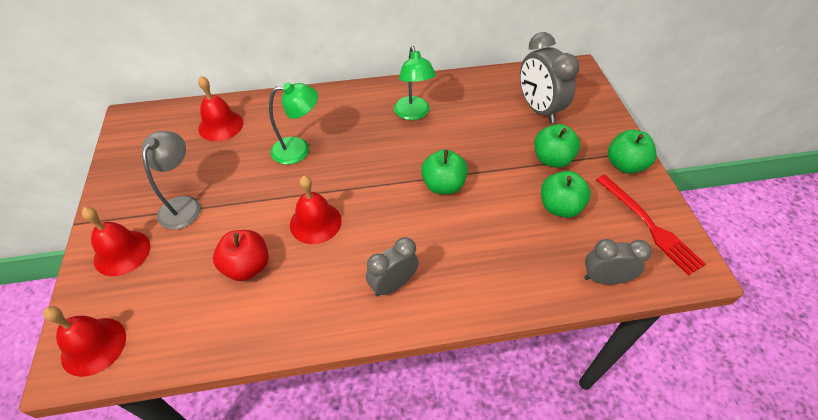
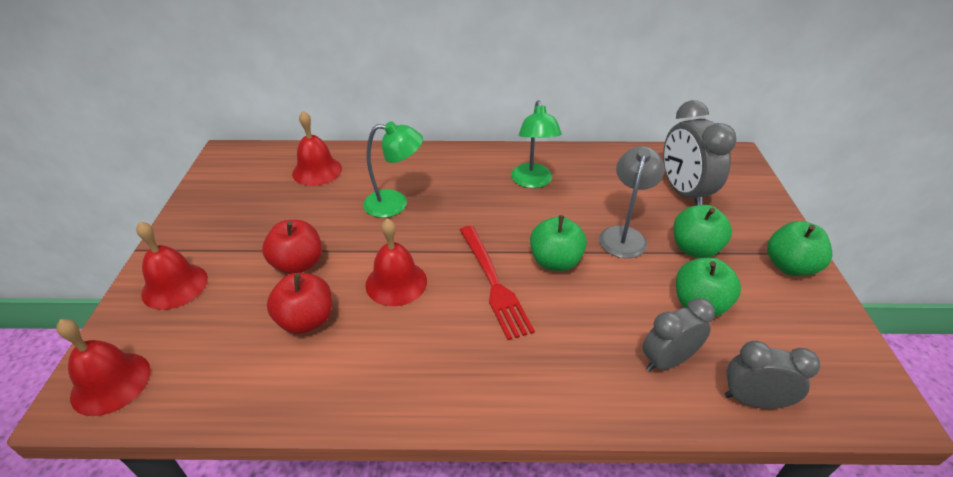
camera: 10 degrees right, 10 degrees down
grey lamp [142,131,201,230] -> grey lamp moved to [599,146,665,258]
grey clock [366,237,419,296] -> grey clock moved to [643,298,715,372]
red fork [596,175,706,276] -> red fork moved to [460,226,535,340]
none -> red apple [262,220,322,274]

